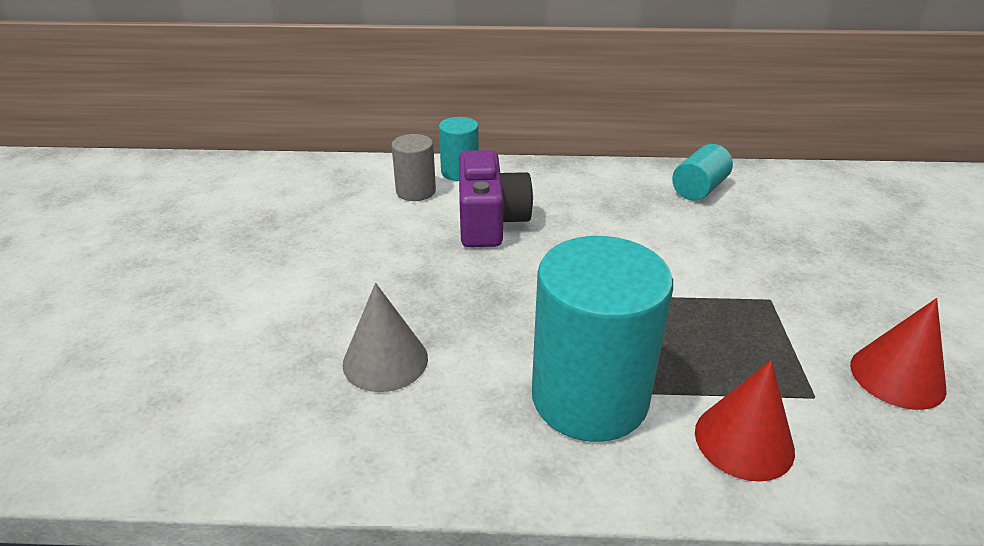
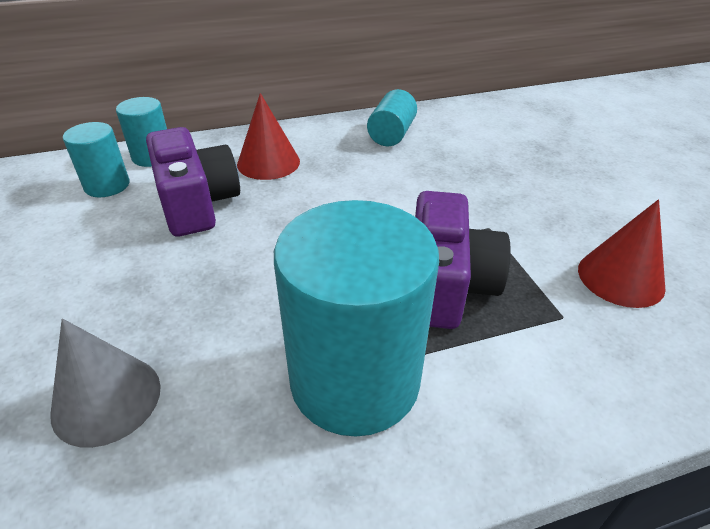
camera: 20 degrees left, 5 degrees up
grey cylinder [391,134,436,201] -> turquoise cylinder [63,122,129,197]
red cone [695,360,795,482] -> red cone moved to [237,93,300,180]
none -> purple camera [415,191,511,329]

